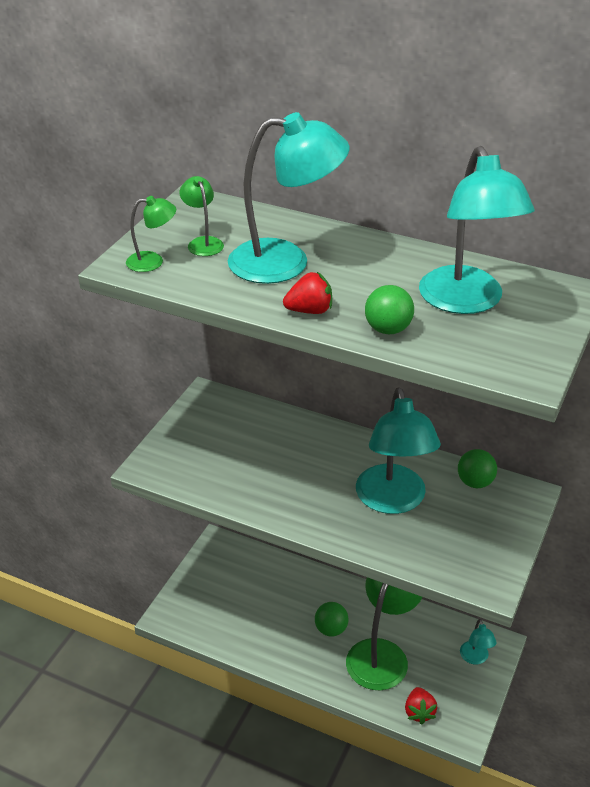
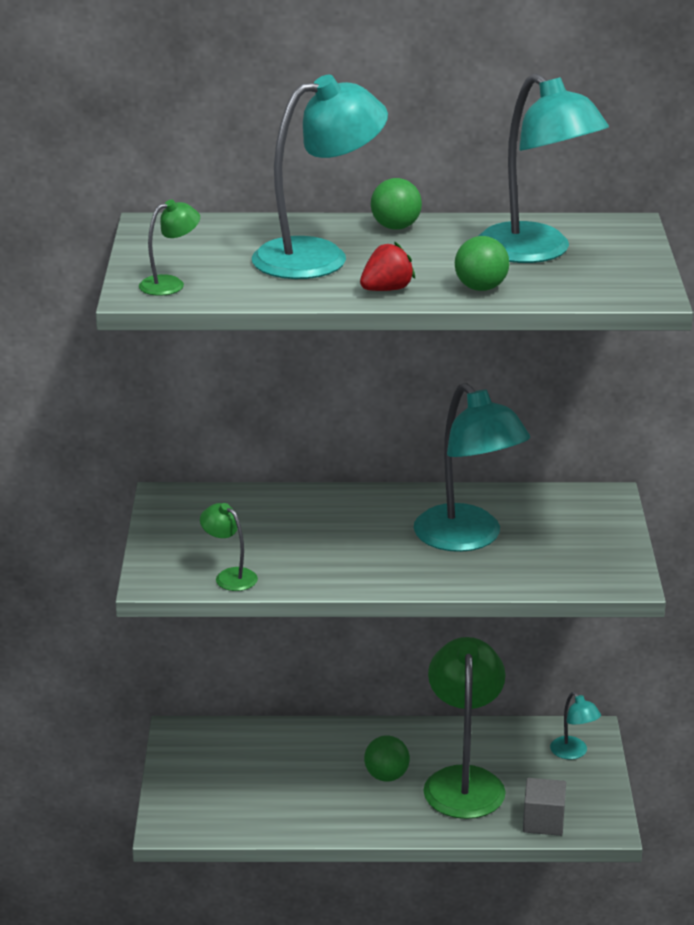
camera: 25 degrees left, 10 degrees down
green lamp [179,176,224,256] -> green lamp moved to [200,503,258,591]
red strawberry [405,687,437,725] -> grey cube [523,778,566,836]
green ball [458,449,497,488] -> green ball moved to [371,178,422,230]

